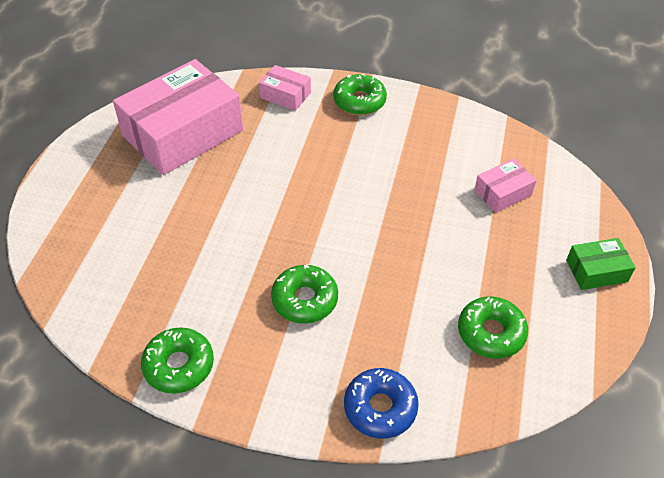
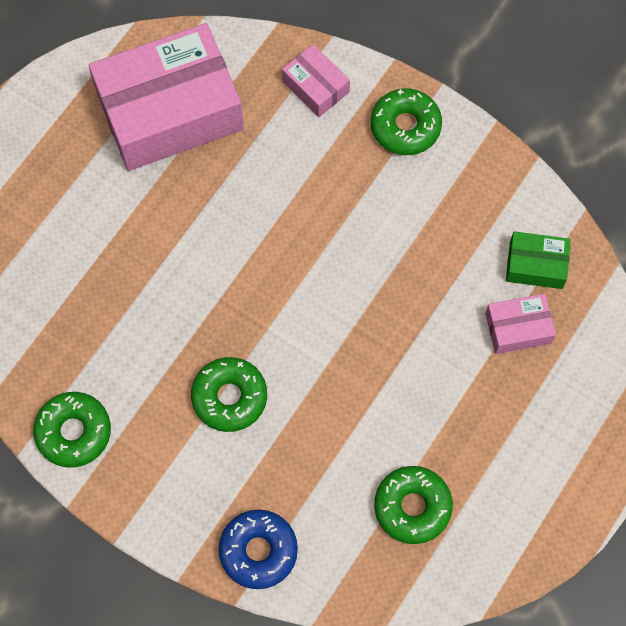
camera: 20 degrees right, 20 degrees up
green box [566,238,636,290] -> green box moved to [506,231,571,289]

